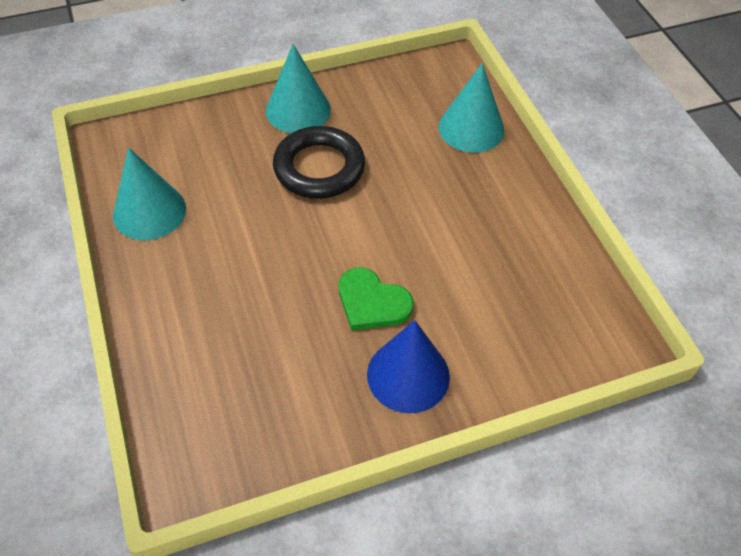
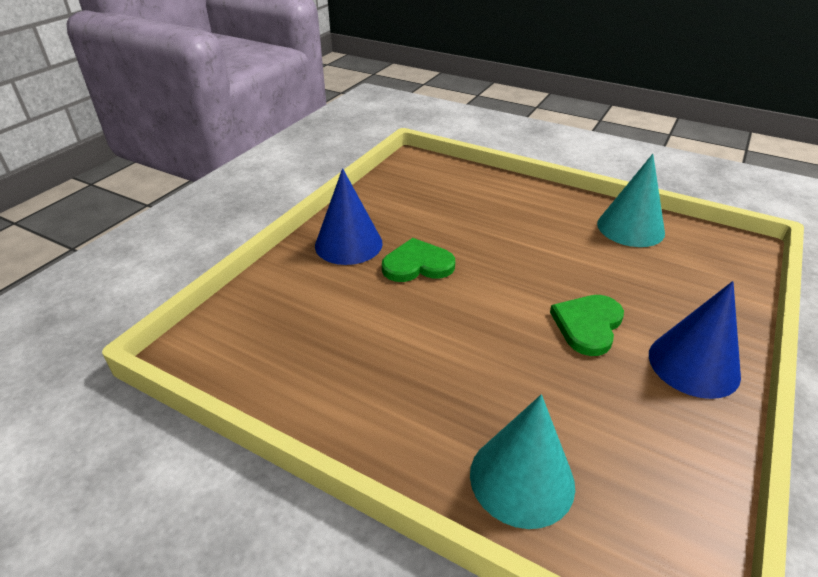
camera: 140 degrees right, 15 degrees down
turquoise cone [266,44,331,133] -> blue cone [649,281,741,399]
black ring [273,126,365,199] -> green heart [550,295,624,356]

